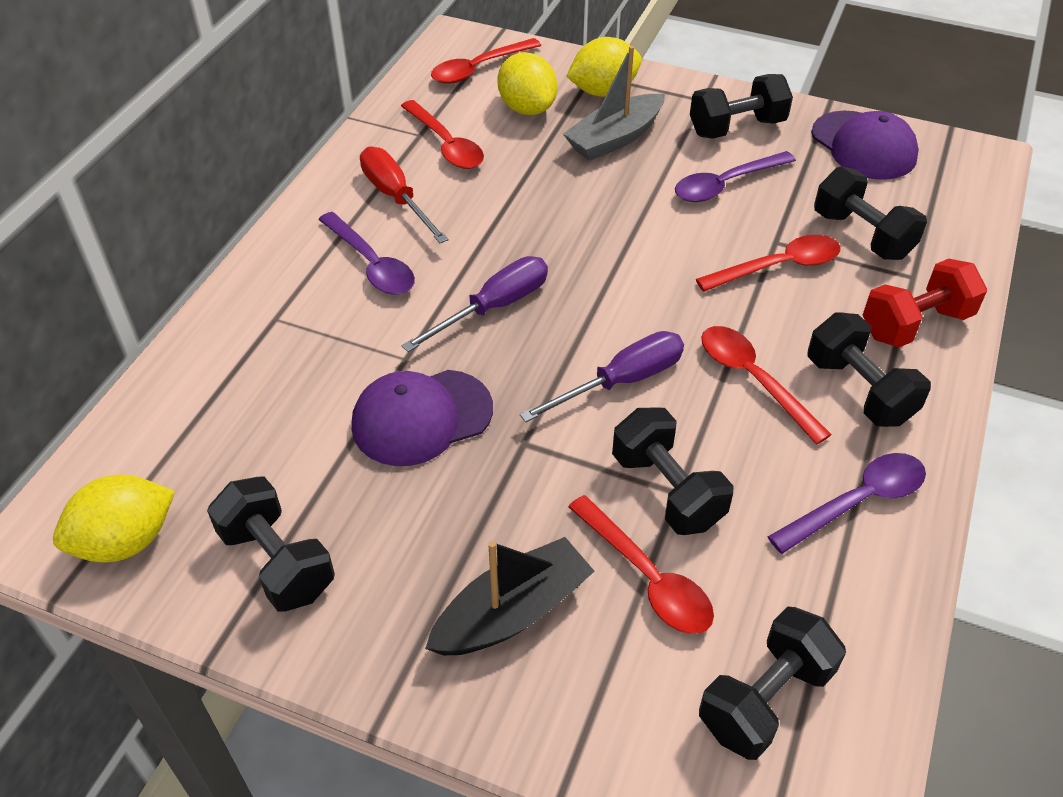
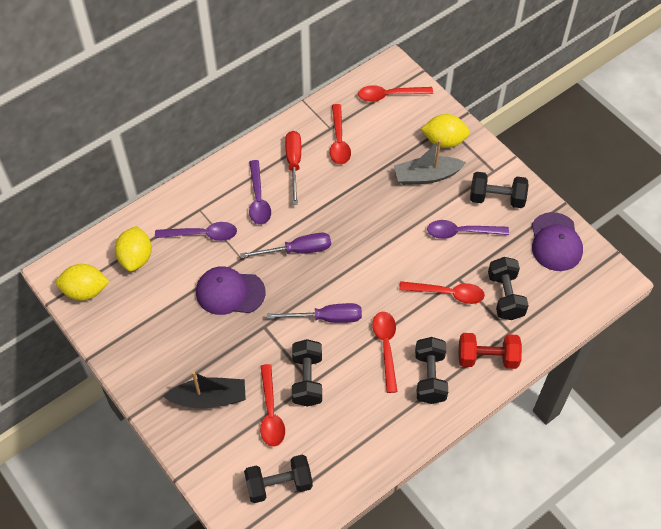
camera: 30 degrees right, 10 degrees up
black dumbbell [207,476,335,612] -> none
yellow lemon [497,52,557,115] -> yellow lemon moved to [115,226,152,271]
purple spoon [768,453,926,554] -> purple spoon moved to [155,222,237,241]

